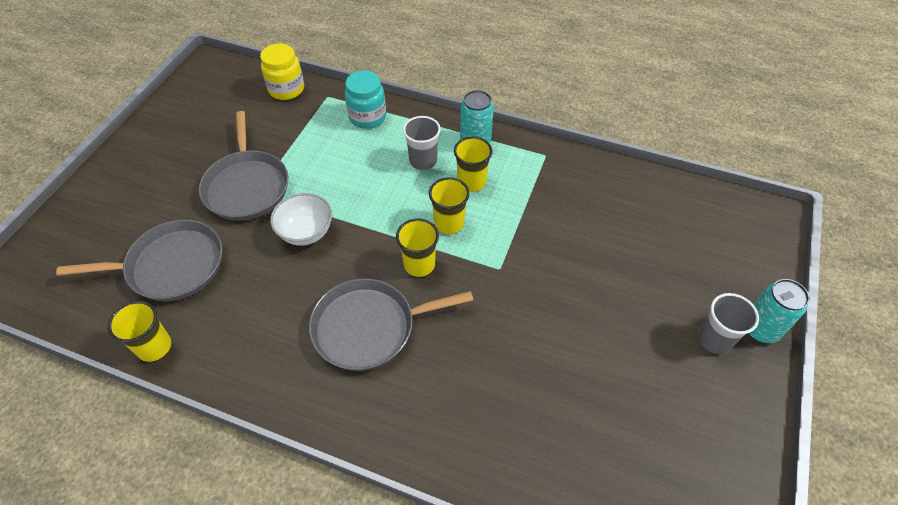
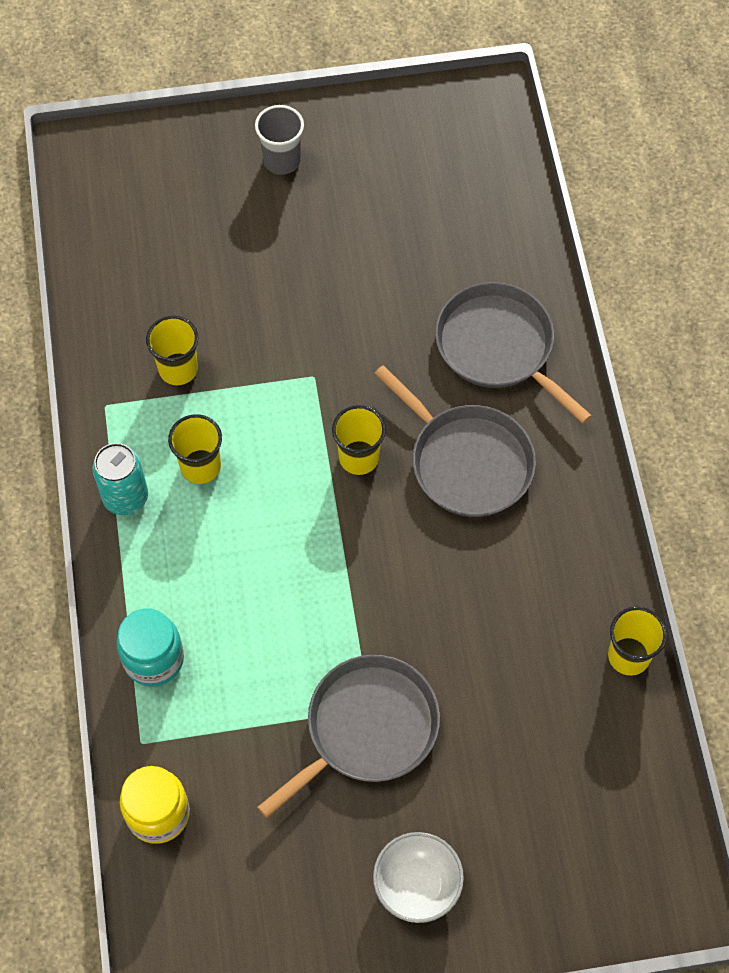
camera: 120 degrees left, 10 degrees up
grey pan [56,219,222,301] -> grey pan moved to [435,282,592,424]
white bowl [270,193,332,246] -> white bowl moved to [373,832,464,923]
grey cup [403,116,441,170] -> none
yellow cup [429,177,470,234] -> yellow cup moved to [146,316,198,385]
turquoise can [748,279,810,343] -> none

